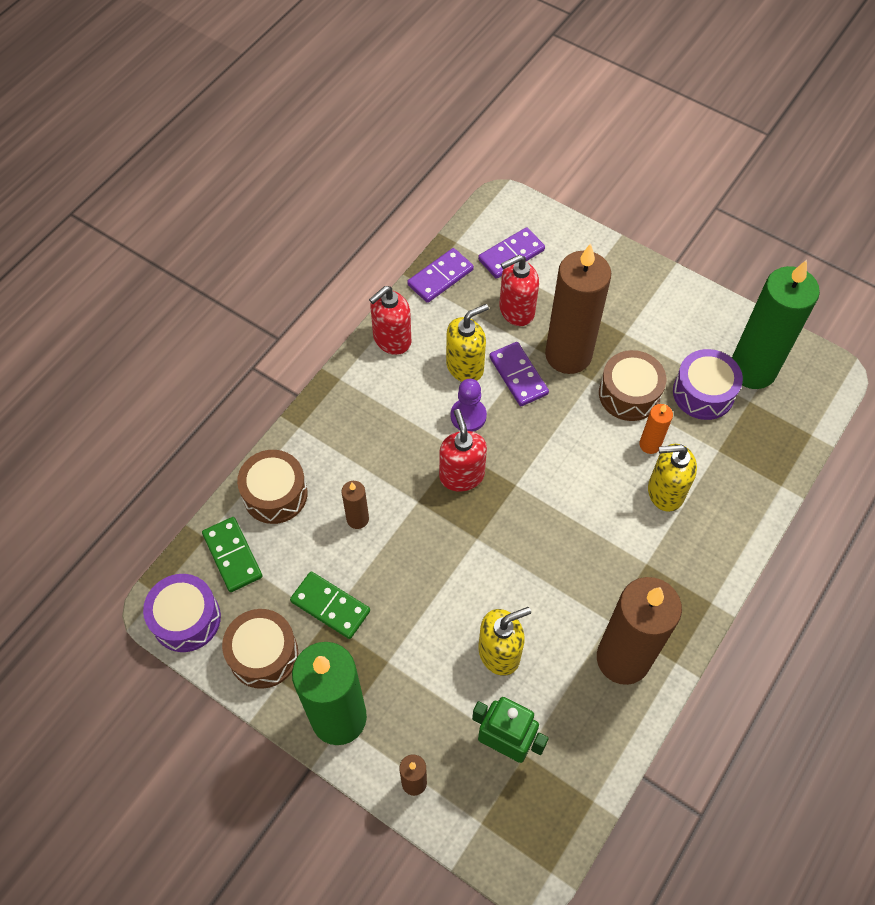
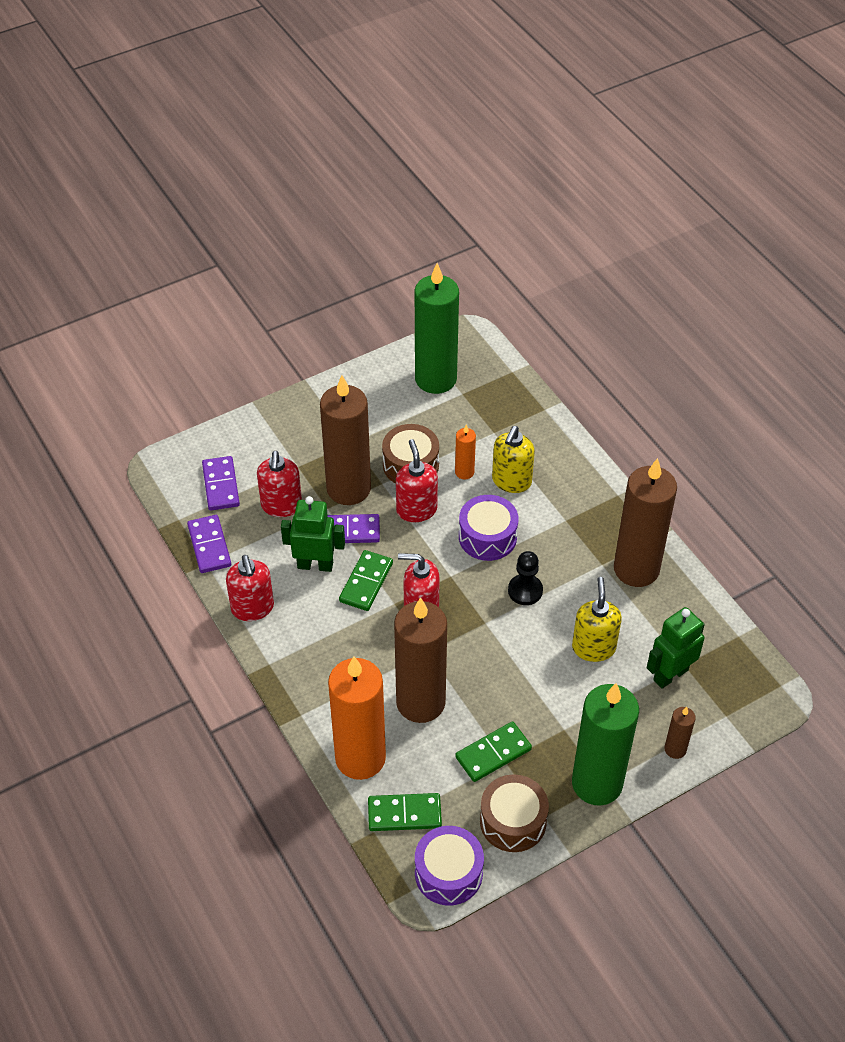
camera: 65 degrees left, 10 degrees down
brown drum [237,450,308,524] -> orange candle [328,656,386,780]
brown candle [341,481,369,529] -> brown candle [394,597,447,723], size x2.26
yellow soap dispenser [446,304,489,382] -> green robot [281,496,345,572]
purple pawn [451,379,487,432] -> green domino [339,550,393,611]
purple drum [673,349,743,420] -> purple drum moved to [459,495,518,561]
none -> red soap dispenser [396,439,438,522]
none -> black pawn [508,551,543,605]

